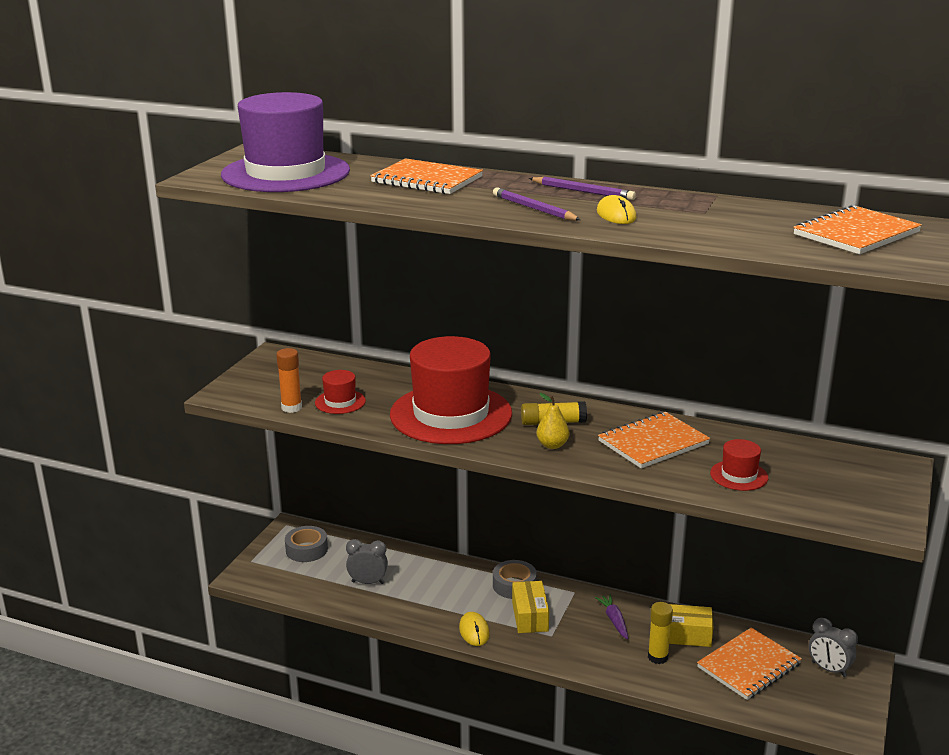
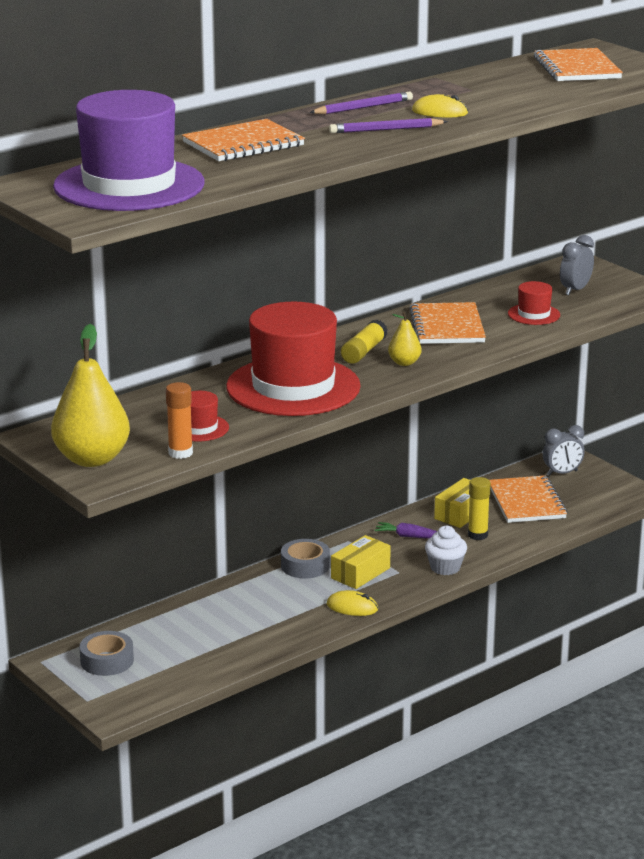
camera: 60 degrees left, 0 degrees up
grey clock [346,539,388,584] -> grey clock moved to [560,235,594,295]
yellow box [512,581,549,633] -> yellow box turned 75 degrees counterclockwise [331,535,391,589]
none -> yellow pear [51,324,130,467]
none -> white cupcake [425,526,467,575]

